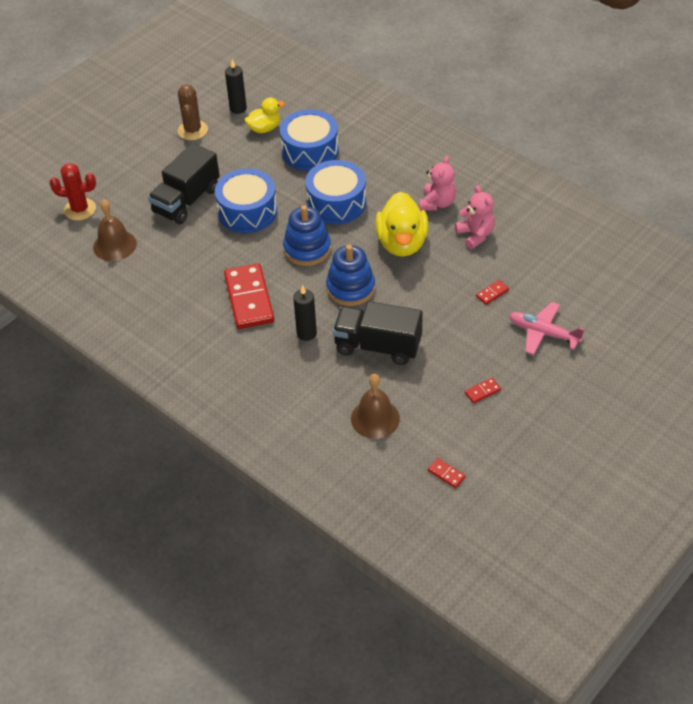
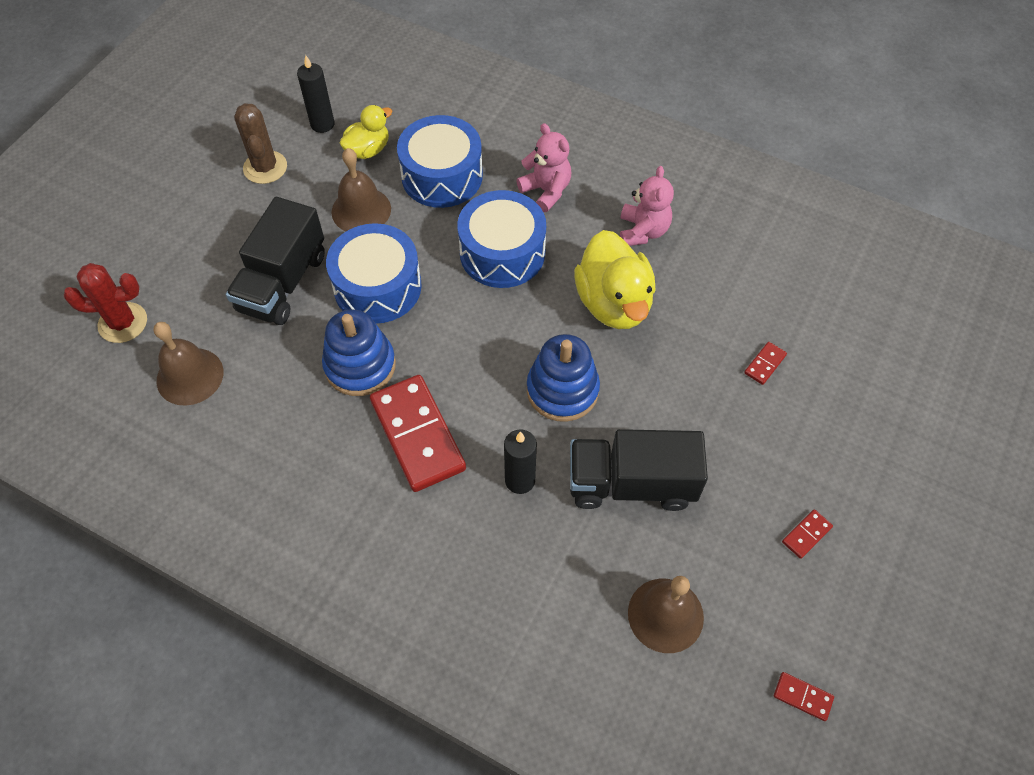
camera: 15 degrees left, 10 degrees up
blue stacking toy [283,205,331,266] -> blue stacking toy moved to [322,309,396,396]
pink teddy bear [455,185,495,249] -> pink teddy bear moved to [516,123,571,212]
pink plane [509,302,585,355] -> none
none -> brown bell [331,148,391,231]

